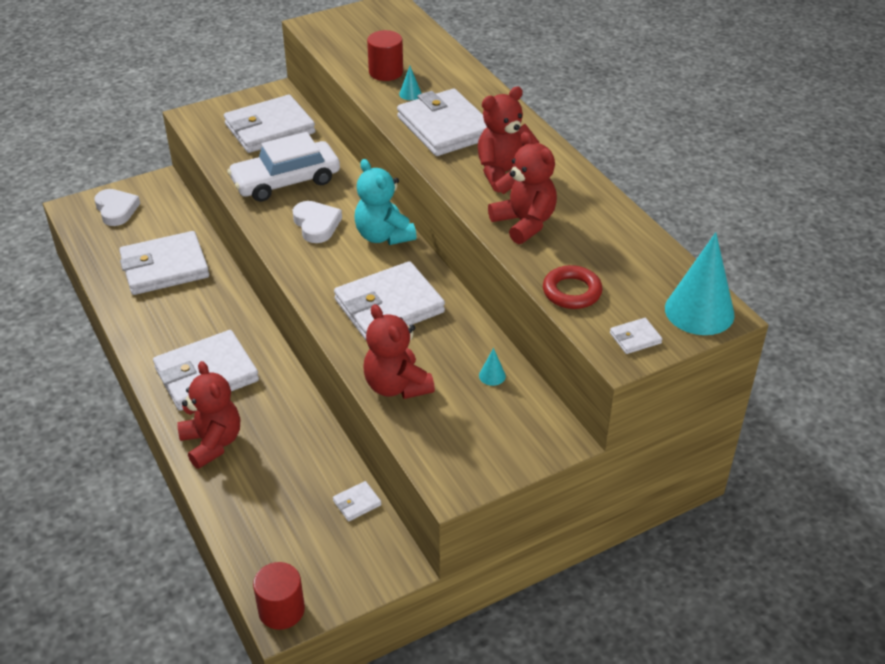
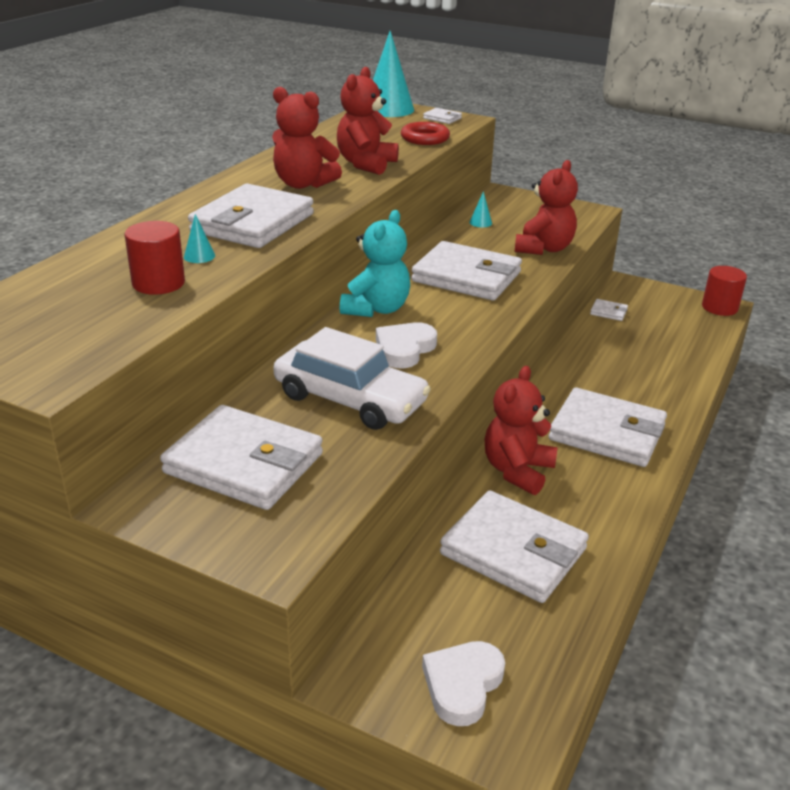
camera: 125 degrees left, 10 degrees down
red teddy bear [177,361,240,469] -> red teddy bear moved to [485,366,558,495]

